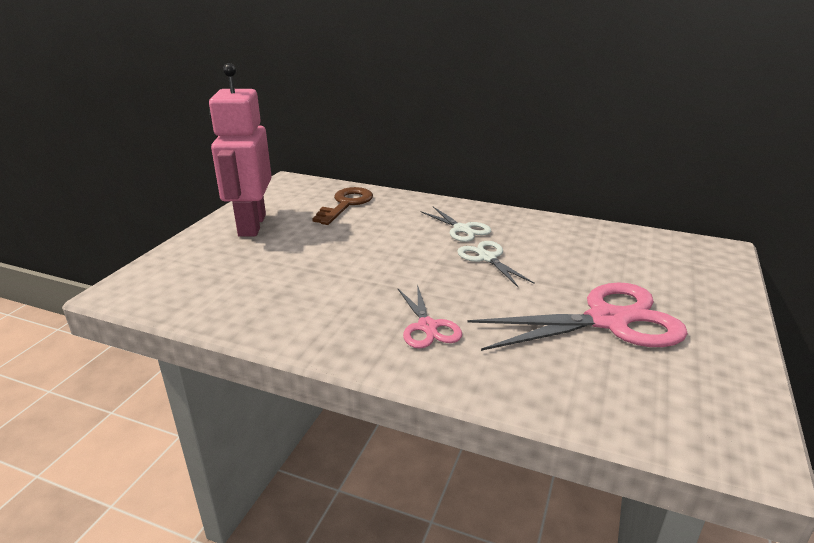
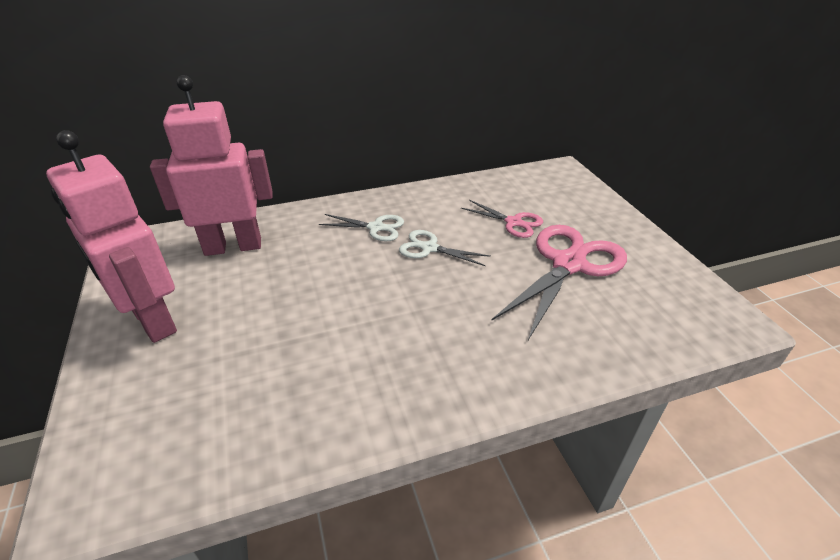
camera: 40 degrees left, 10 degrees up
brown key [312,187,373,225] -> pink robot [150,75,273,256]
pink scissors [398,284,462,349] -> pink scissors moved to [461,200,543,238]

